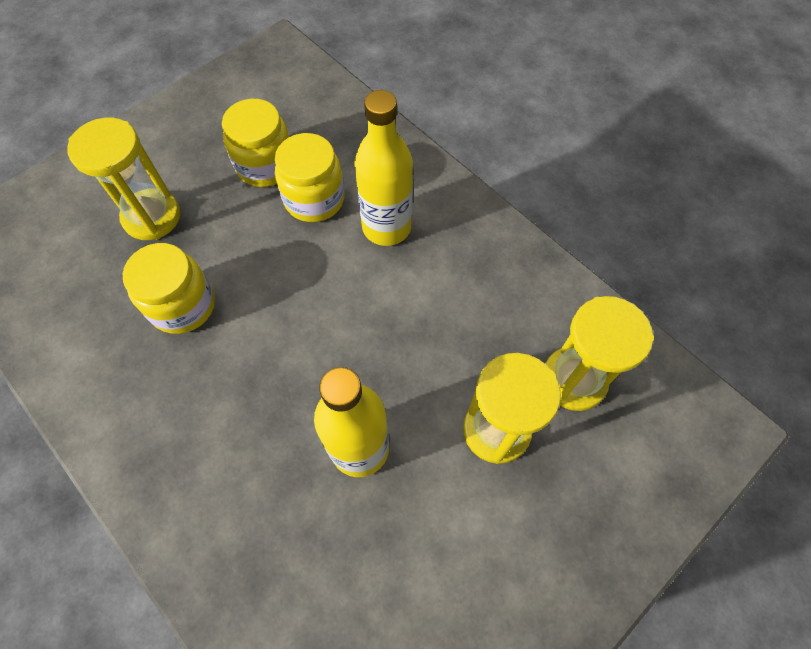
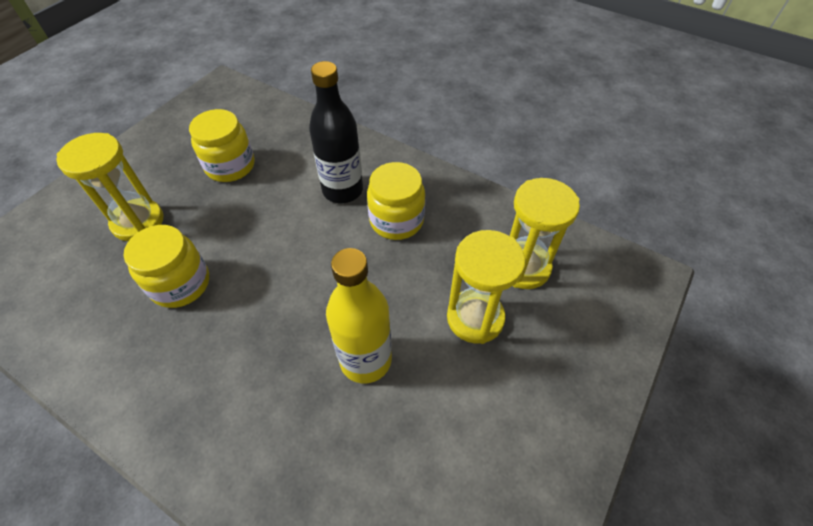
camera: 15 degrees left, 10 degrees down
yellow jar [275,133,345,222] -> yellow jar moved to [367,162,425,240]
yellow bottle [354,90,413,246] -> black bottle [309,61,363,203]

